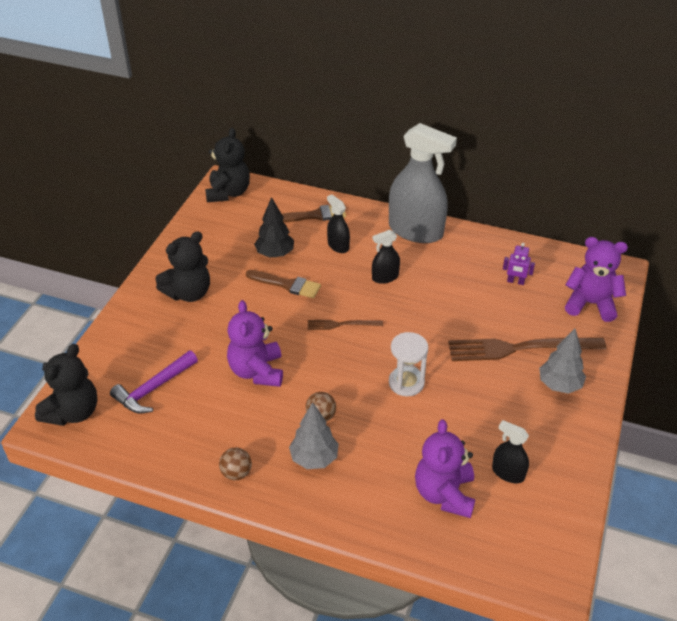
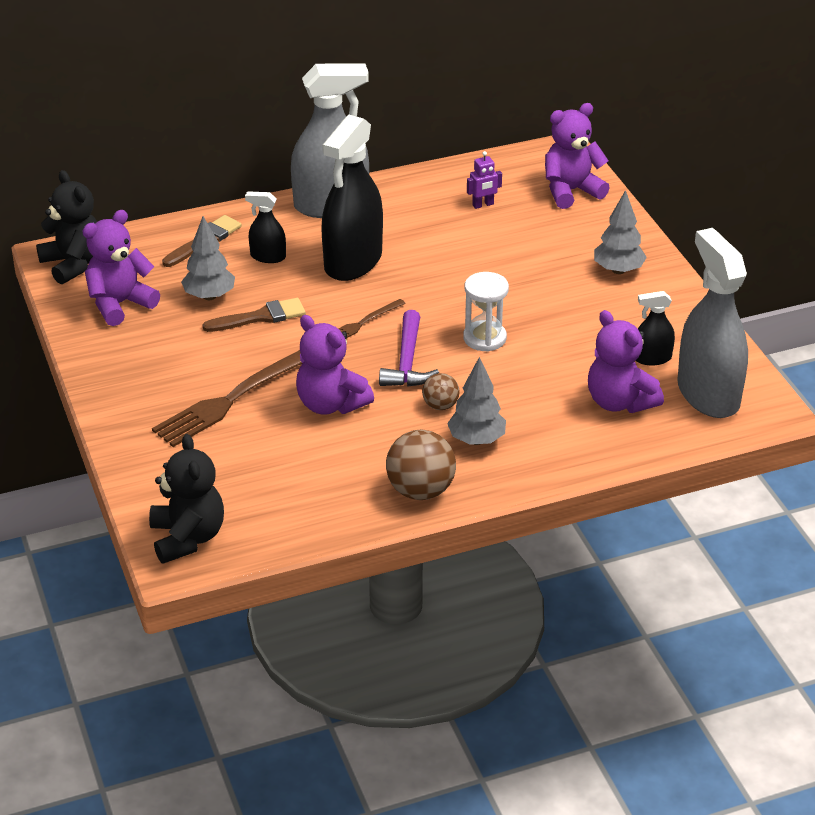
camera: 40 degrees left, 5 degrees down
purple hammer [110,350,198,414] -> purple hammer moved to [379,310,439,387]
black teddy bear [155,231,210,302] -> none
brown ball [219,448,252,480] -> brown ball [386,430,456,500], size x1.79
black tree [254,197,294,258] -> grey tree [181,216,235,300]
black spray bottle [372,230,400,284] -> black spray bottle [321,115,383,281], size x2.14
brown fork [448,338,607,361] -> brown fork moved to [152,350,302,447]
none -> purple teddy bear [83,210,160,326]
none -> grey spray bottle [677,228,748,418]

